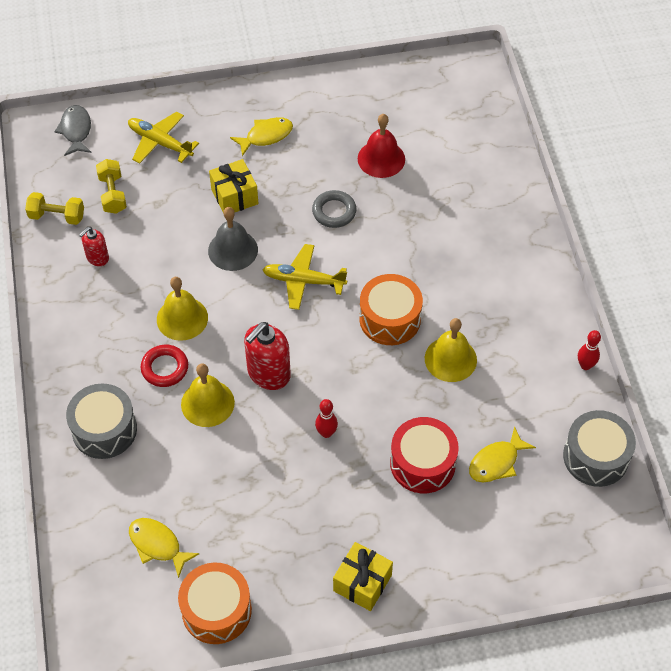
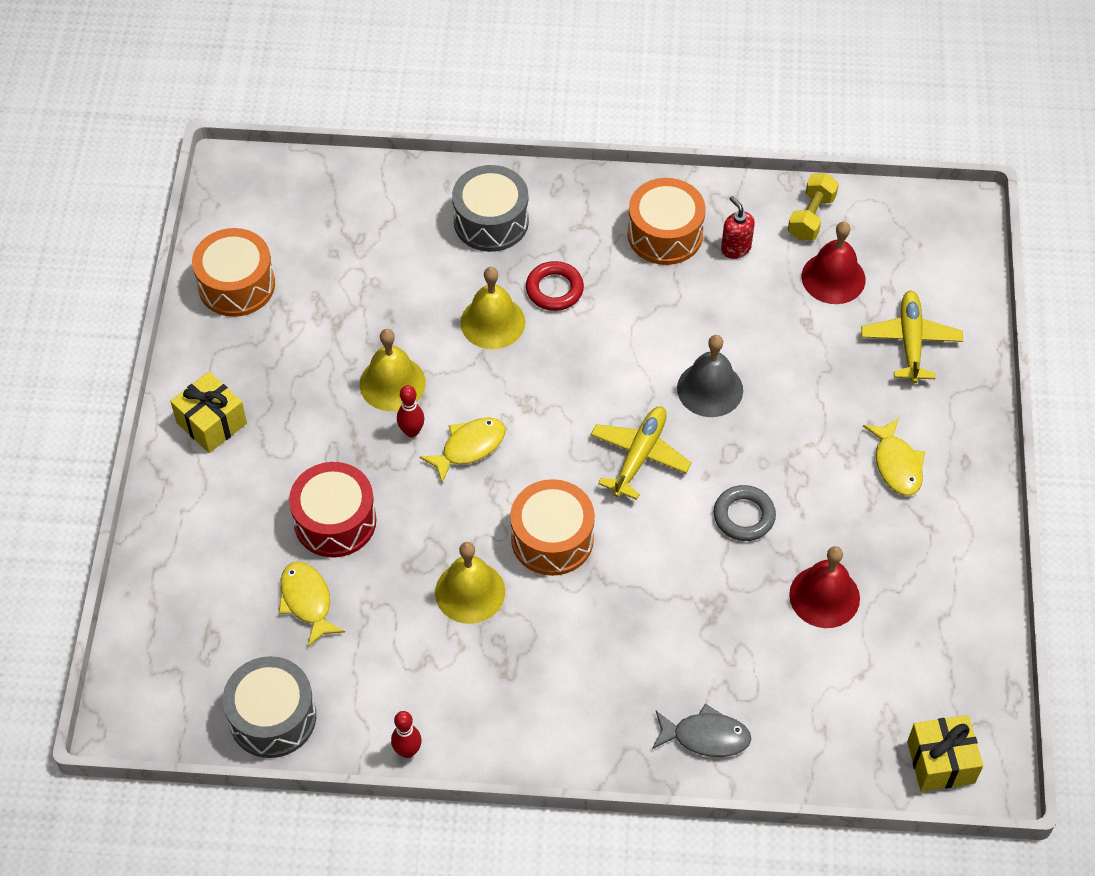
camera: 105 degrees right, 0 degrees up
grey fish [54,105,92,156] -> grey fish moved to [652,704,751,757]
yellow dumbbell [96,159,127,214] -> red bell [802,222,866,304]
yellow plane [128,111,199,164] -> yellow plane turned 45 degrees counterclockwise [861,291,963,383]
yellow fish [129,518,200,578] -> yellow fish moved to [419,417,505,483]
yellow bell [157,277,208,341] -> yellow bell moved to [360,329,426,411]
yellow gift [209,159,258,212] -> yellow gift moved to [907,715,983,792]
red soap dispenser [244,322,291,390] -> none
none -> orange drum [628,178,706,265]

